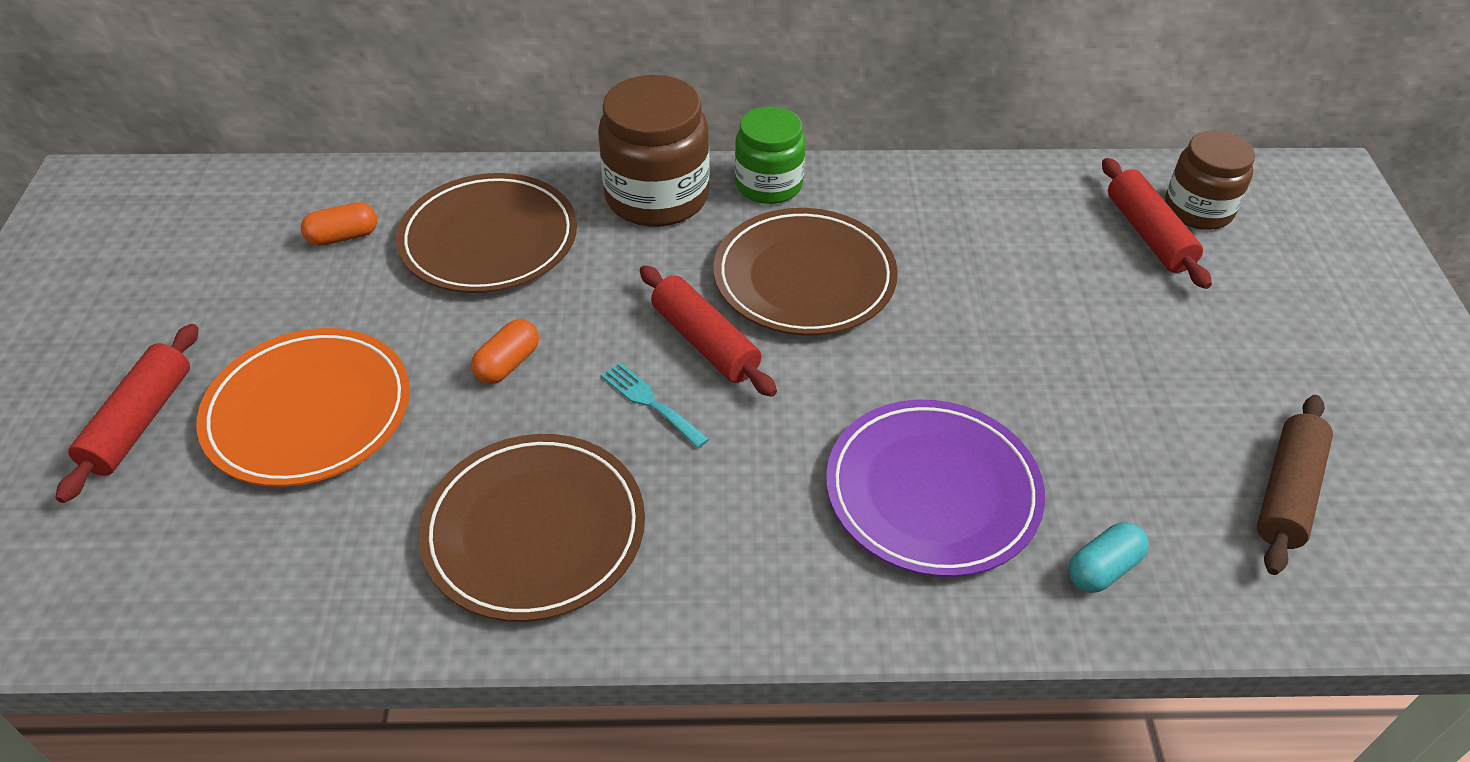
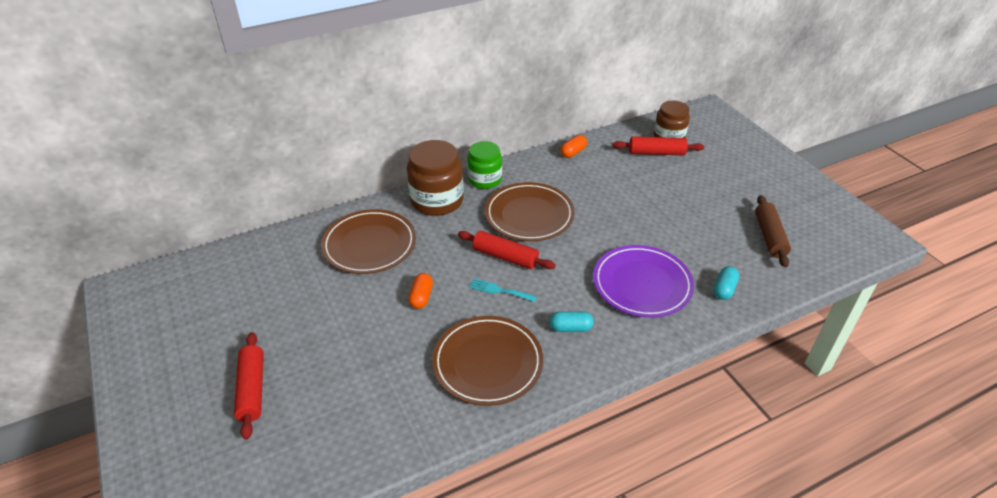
camera: 25 degrees left, 5 degrees down
orange plate [197,328,410,487] -> none
orange capsule [301,202,377,246] -> orange capsule moved to [560,135,587,158]
red rolling pin [1102,158,1212,289] -> red rolling pin turned 45 degrees counterclockwise [613,136,704,156]
none -> turquoise capsule [550,311,594,332]

